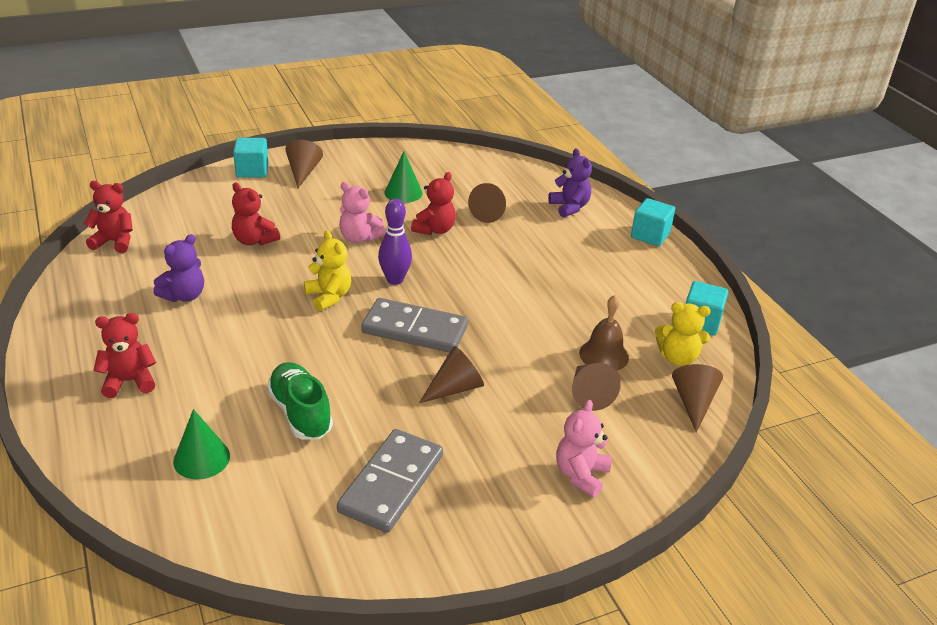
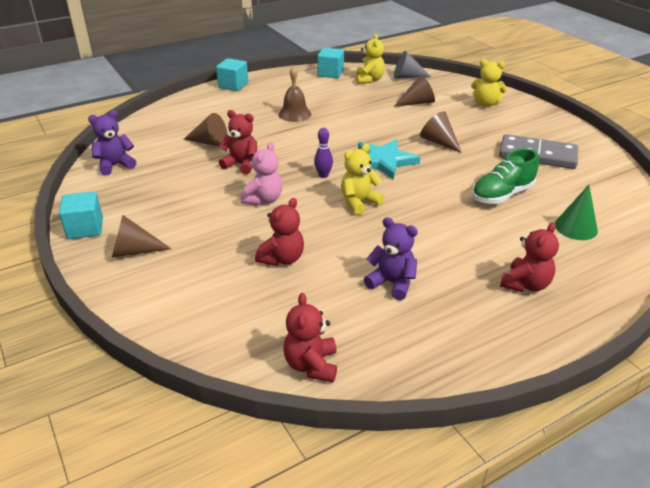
camera: 95 degrees left, 0 degrees up
red teddy bear [93,313,156,398] -> red teddy bear turned 120 degrees counterclockwise [500,222,559,292]
turquoise cube [233,138,269,178] -> turquoise cube moved to [59,191,103,239]
grey domino [361,298,468,353] -> turquoise star [358,139,420,180]
purple bowling pin [378,199,412,285] -> purple bowling pin [314,128,333,178], size x0.67
green cone [384,152,423,203] -> none
purple teddy bear [548,149,592,217] -> purple teddy bear moved to [88,110,136,176]
pink teddy bear [556,400,612,497] -> yellow teddy bear [471,59,507,107]
brown bell [579,295,629,371] -> brown bell moved to [278,66,311,122]
brown cone [672,364,723,433] -> grey cone [394,51,431,78]

